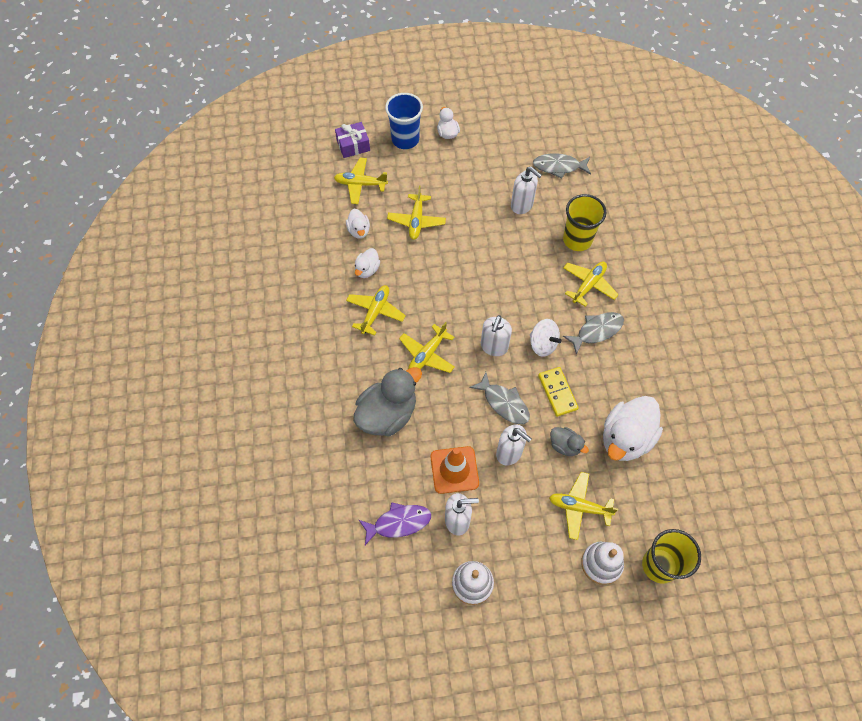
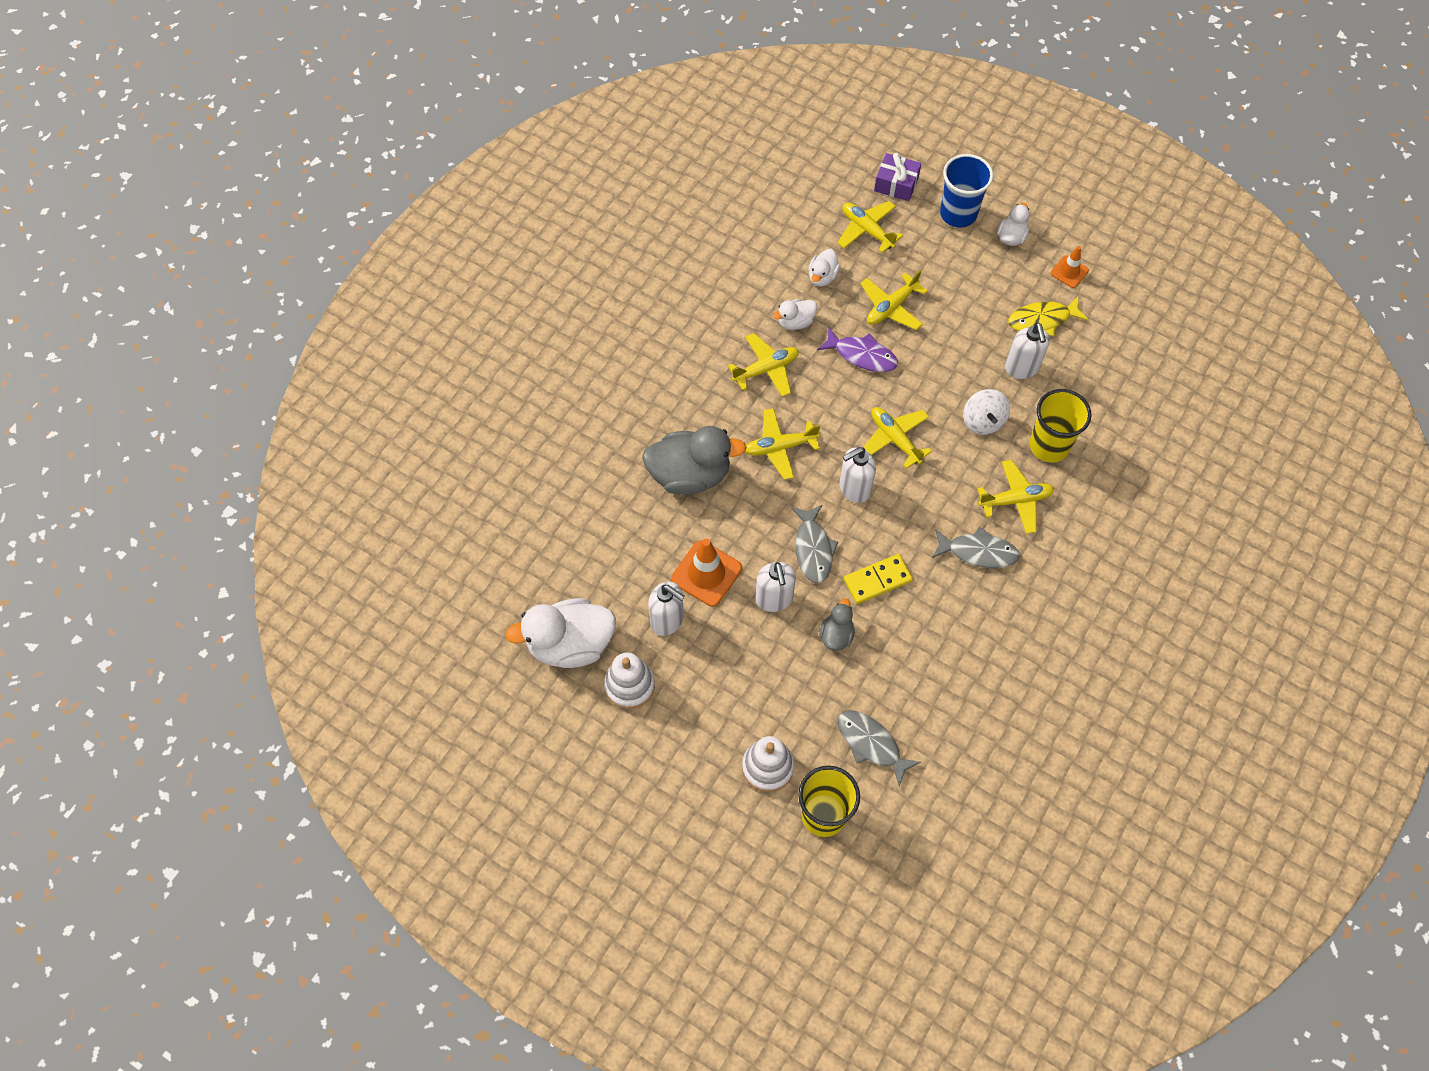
camera: 40 degrees right, 0 degrees up
purple fish [359,502,431,545] -> purple fish moved to [817,327,898,372]
white spinning top [530,319,562,357] -> white spinning top moved to [963,389,1010,435]
grey fish [533,153,591,179] -> grey fish moved to [838,710,921,786]
yellow domino [538,367,579,417] -> yellow domino turned 45 degrees clockwise [844,554,913,604]
yellow plane [549,472,618,540] -> yellow plane moved to [863,407,932,469]
grey duck [550,427,589,456] -> grey duck turned 150 degrees counterclockwise [819,599,855,651]
white duck [603,396,663,461] -> white duck moved to [505,598,616,668]
none -> yellow fish [1008,297,1089,336]
none -> orange traffic cone [1051,246,1089,288]

